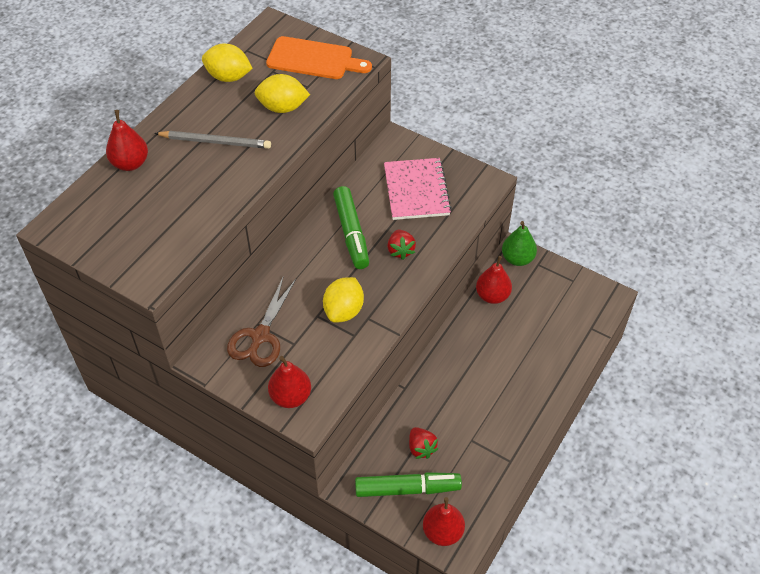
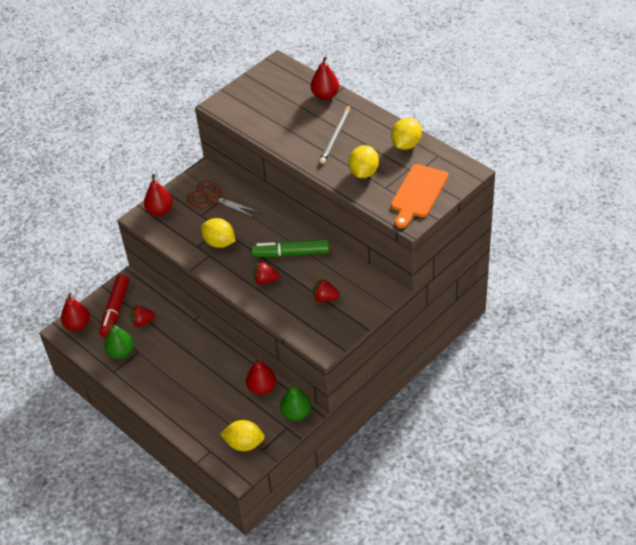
camera: 105 degrees right, 5 degrees down
green marker [355,472,462,497] -> red marker [99,275,129,338]
pink notebook [384,158,452,220] -> red strawberry [313,279,340,302]
none -> green pear [104,320,134,359]
none -> yellow lemon [221,420,265,451]

